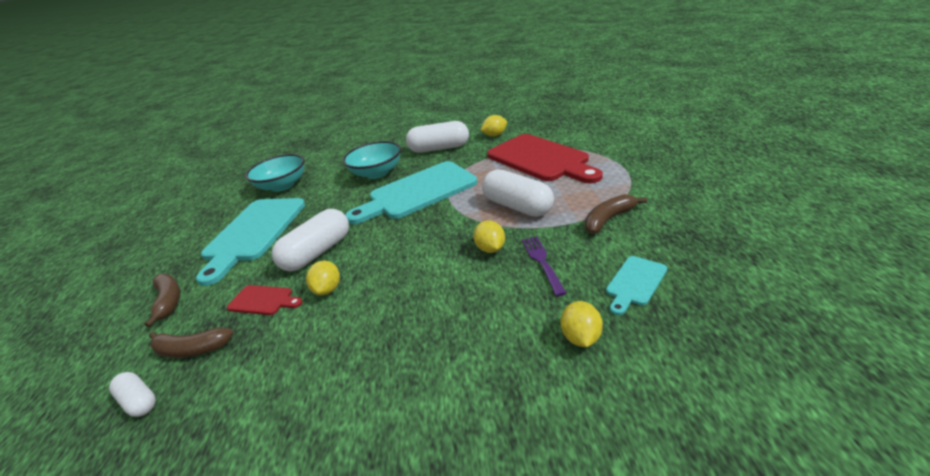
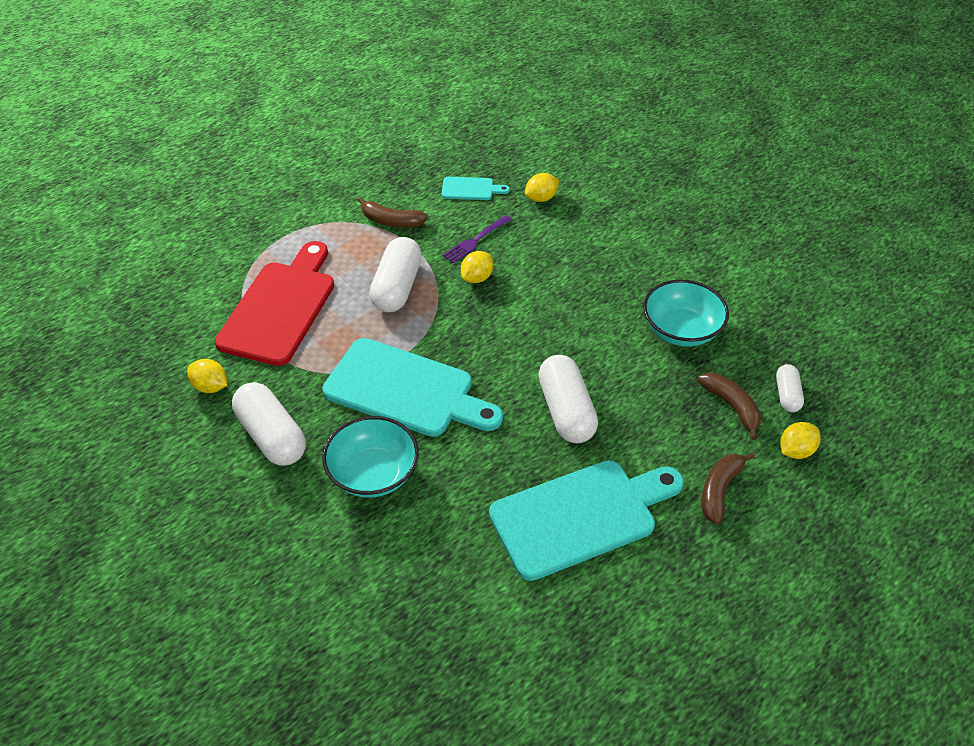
camera: 130 degrees left, 15 degrees up
red cutting board [227,285,303,315] -> none
turquoise bowl [245,154,305,192] -> turquoise bowl moved to [643,280,729,347]
white capsule [272,209,349,271] -> white capsule turned 75 degrees clockwise [538,355,598,443]
yellow lemon [306,261,340,295] -> yellow lemon moved to [780,422,821,459]

